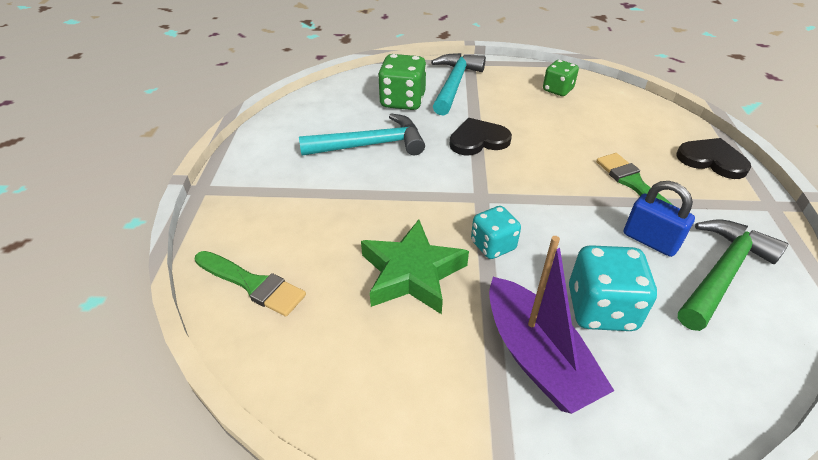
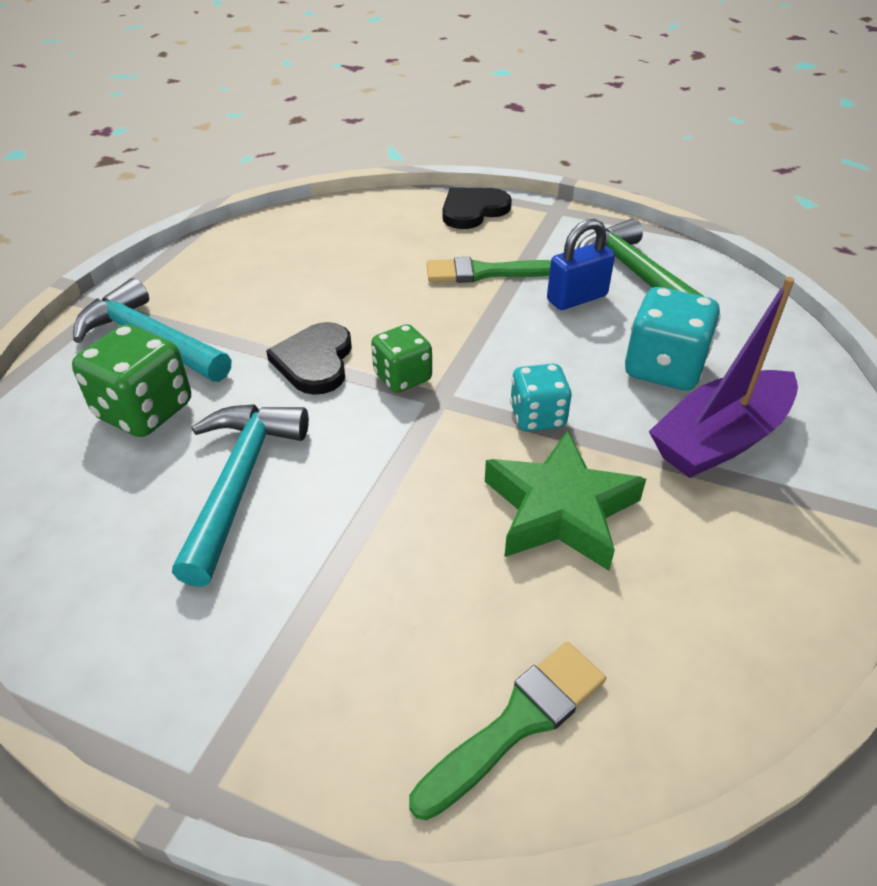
camera: 70 degrees left, 0 degrees up
purple boat [489,236,614,414] -> purple boat turned 150 degrees clockwise [649,277,798,478]
green dice [543,60,579,96] -> green dice moved to [371,324,432,393]

